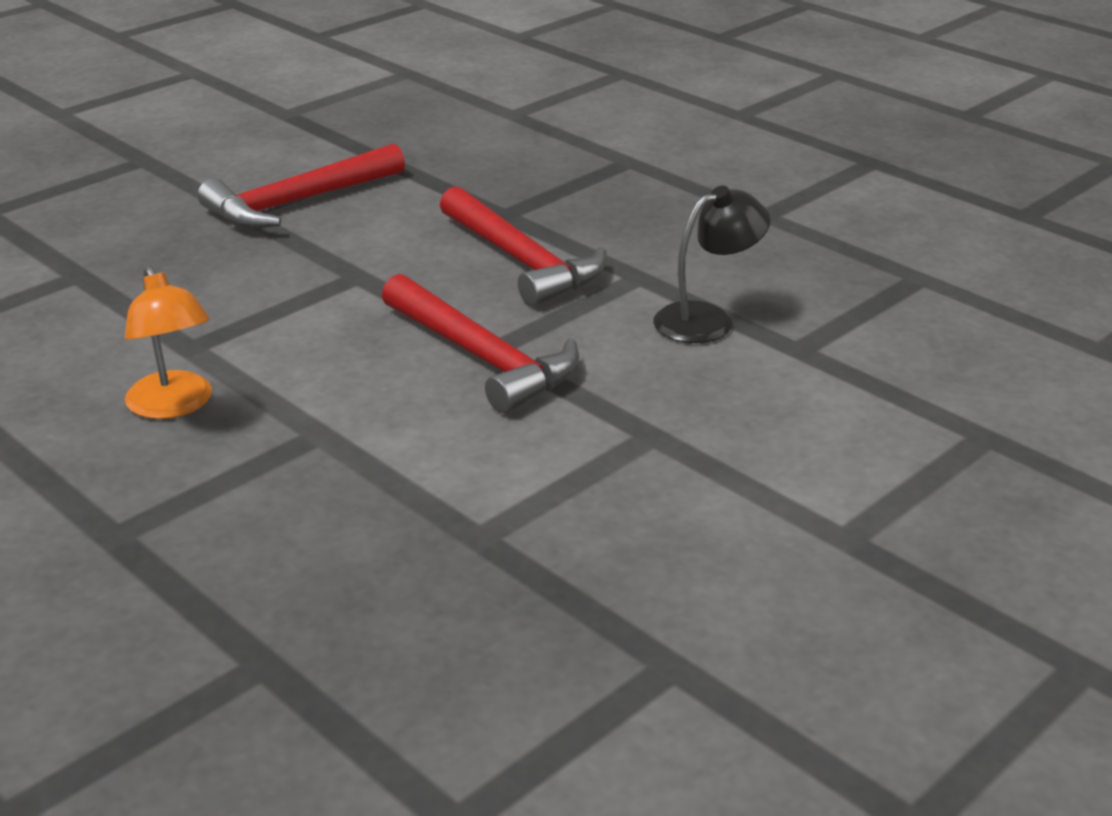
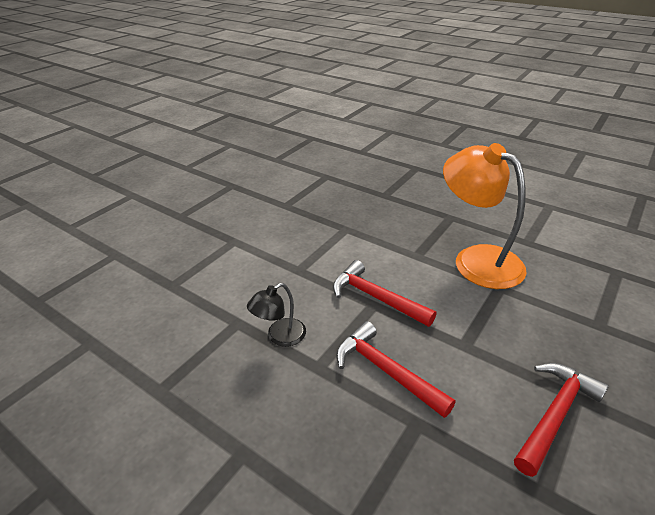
camera: 170 degrees right, 5 degrees up
orange lamp [125,266,212,419] -> orange lamp [443,143,527,289], size x2.08

